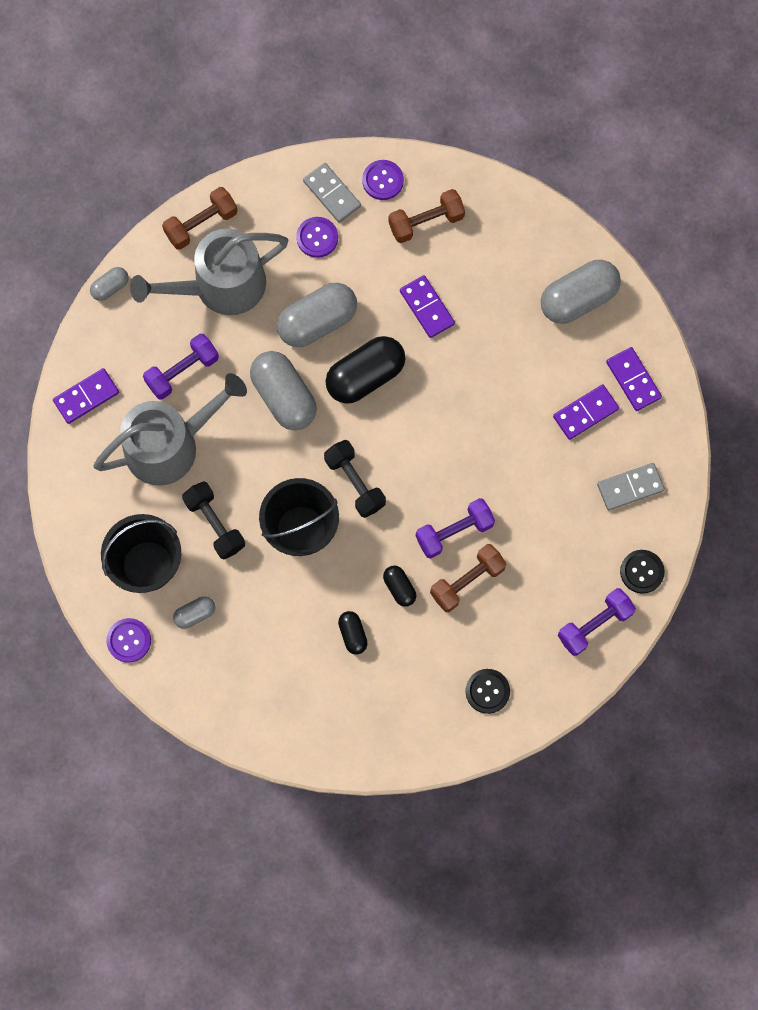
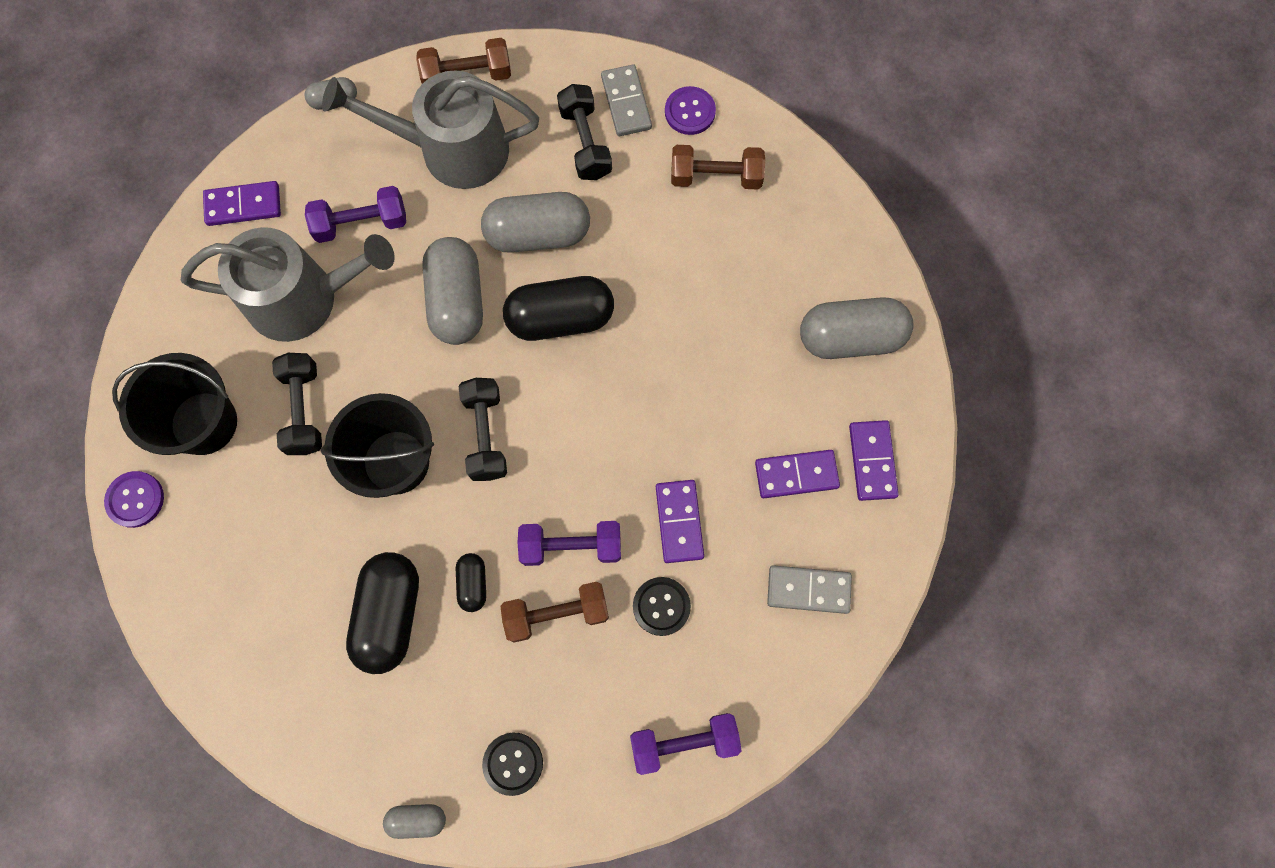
camera: 25 degrees right, 0 degrees up
grey capsule [173,596,215,629] -> grey capsule moved to [383,804,446,839]
purple button [296,217,338,258] -> black dumbbell [557,84,612,180]
black capsule [338,611,368,655] -> black capsule [346,552,419,674], size x2.01
purple domino [400,275,455,338] -> purple domino moved to [656,480,704,563]
black button [620,550,665,594] -> black button moved to [633,577,691,636]

